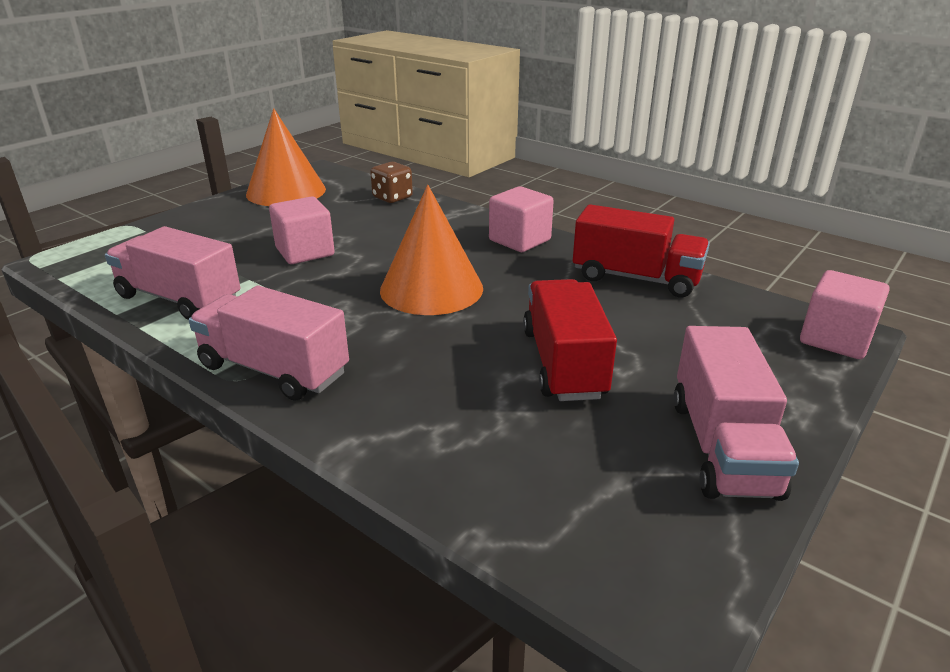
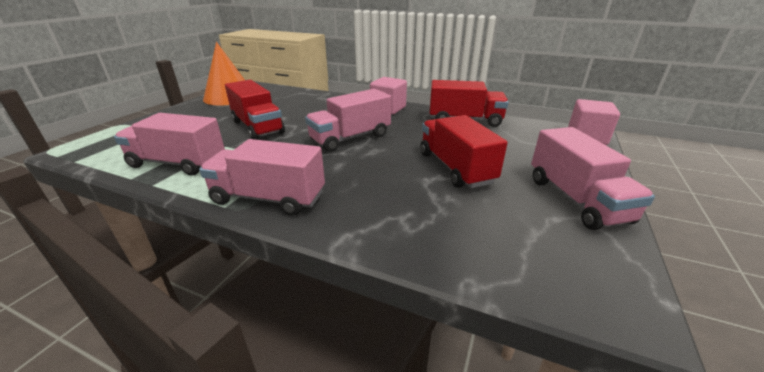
camera: 15 degrees left, 0 degrees up
pink cube [269,197,335,264] -> red truck [225,80,285,140]
brown dice [370,162,413,203] -> none
orange cone [380,185,483,315] -> pink truck [305,89,391,152]

